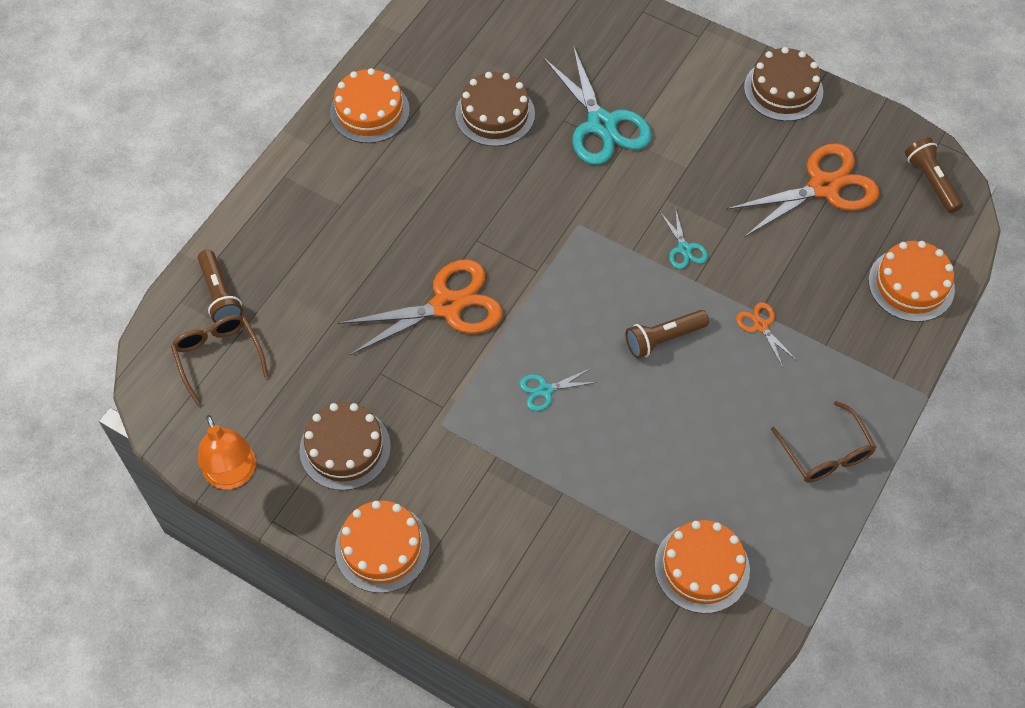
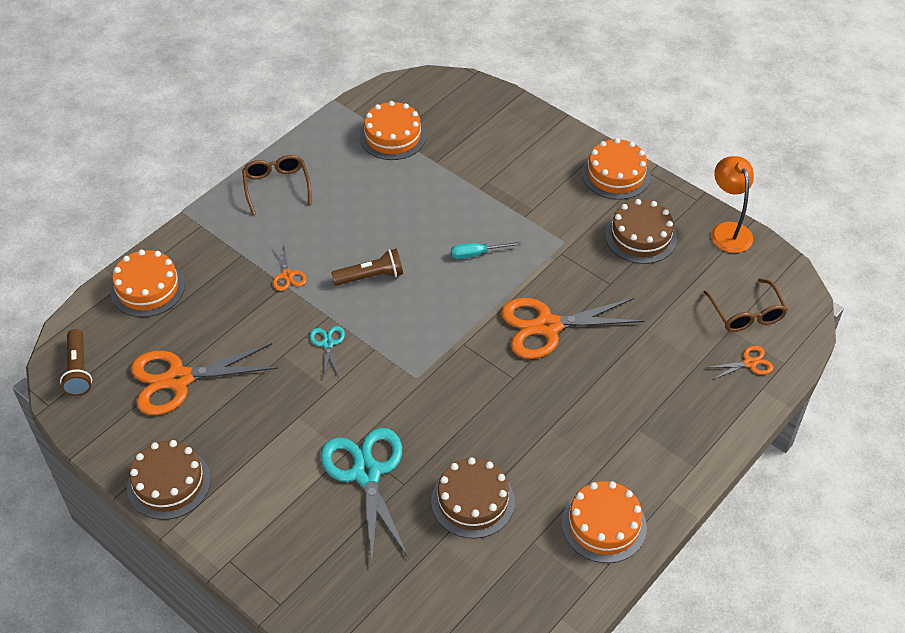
camera: 170 degrees left, 10 degrees down
brown flashlight [198,250,243,323] -> orange scissors [706,346,773,380]
turquoise scissors [519,368,597,411] -> turquoise screwdriver [451,241,522,259]

